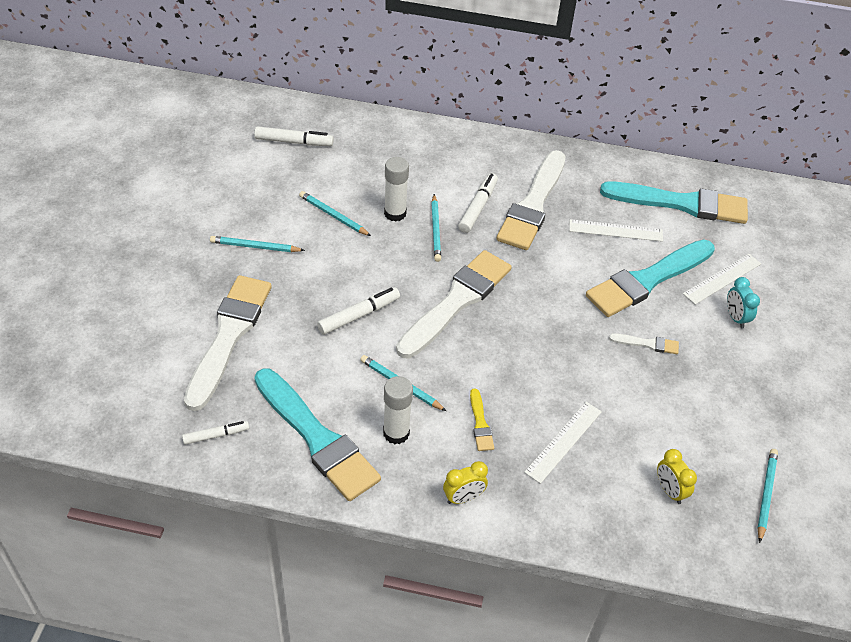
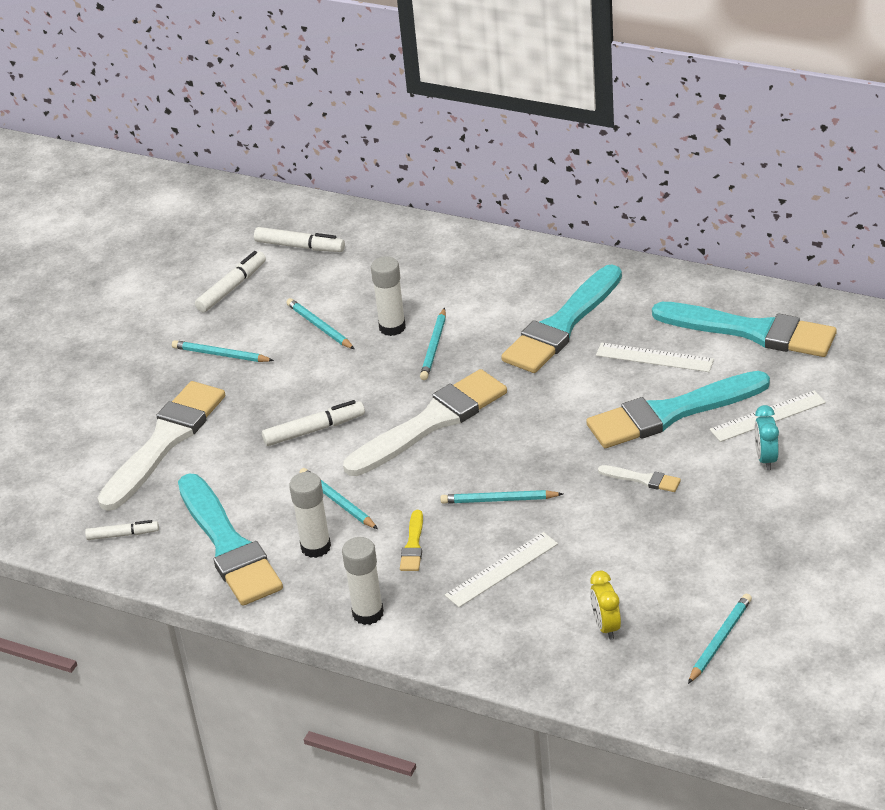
camera: 20 degrees right, 10 degrees down
yellow clock [443,461,488,504] -> white glue stick [342,537,384,625]
white marker [458,173,498,233] -> white marker moved to [195,251,266,313]
white brush [496,150,565,250] -> turquoise brush [501,264,622,373]
none -> turquoise pencil [440,490,563,504]

